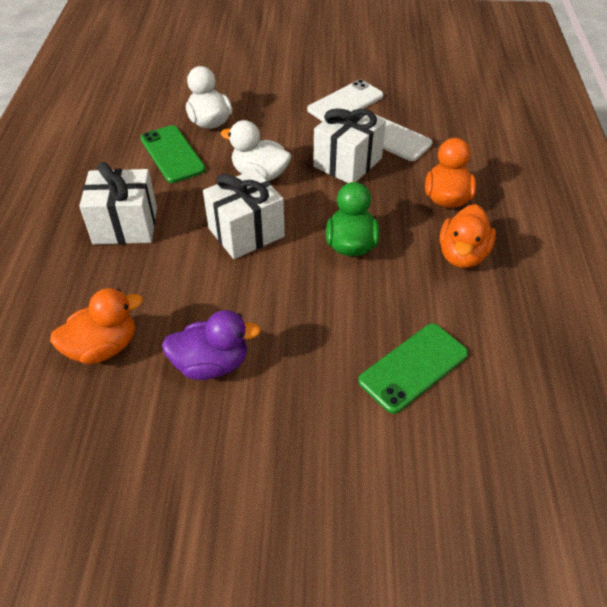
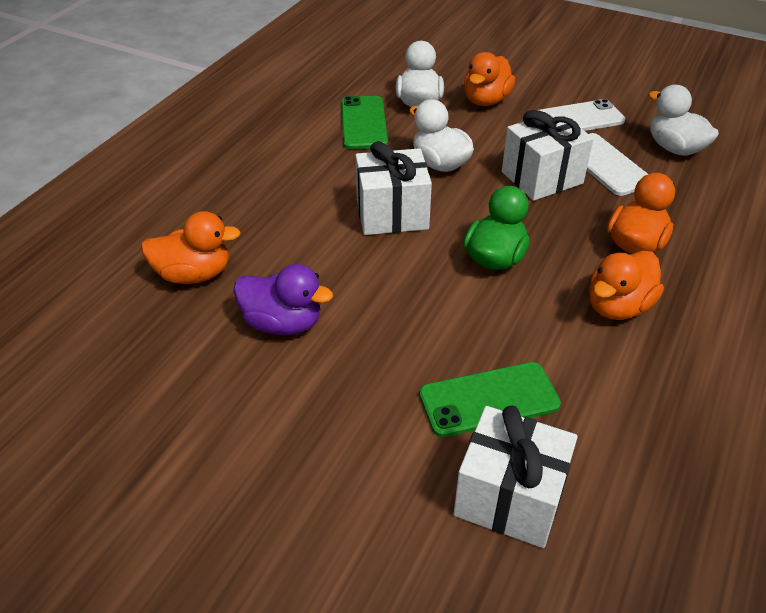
camera: 25 degrees right, 5 degrees down
white gift [79,162,157,244] -> white gift moved to [453,405,578,548]
none -> orange duck [464,52,515,106]
none -> white duck [648,85,719,156]

